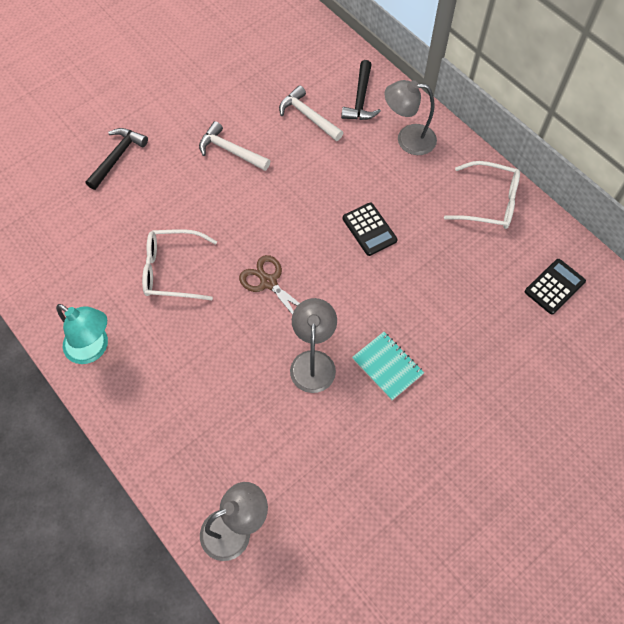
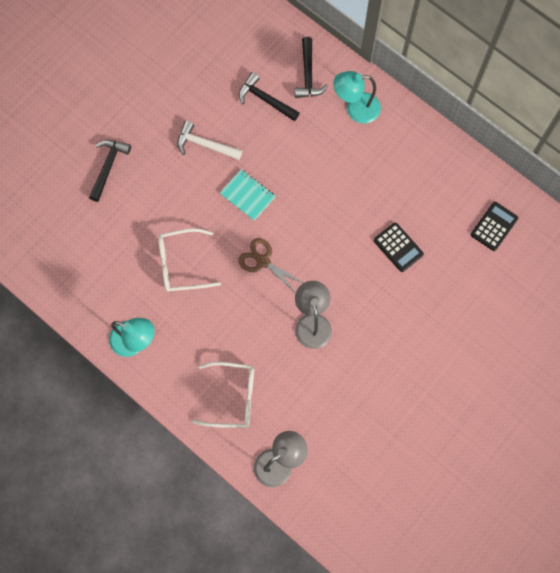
camera: 10 degrees left, 10 degrees up
white hammer [279,85,343,141] -> black hammer [239,72,300,121]
black calculator [343,203,397,256] -> black calculator moved to [374,222,424,272]
turquoise notebook [352,332,424,400] -> turquoise notebook moved to [220,169,276,221]
grey lamp [384,80,437,155] -> turquoise lamp [333,71,381,123]
white glasses [444,161,520,229] -> white glasses moved to [192,361,254,428]

